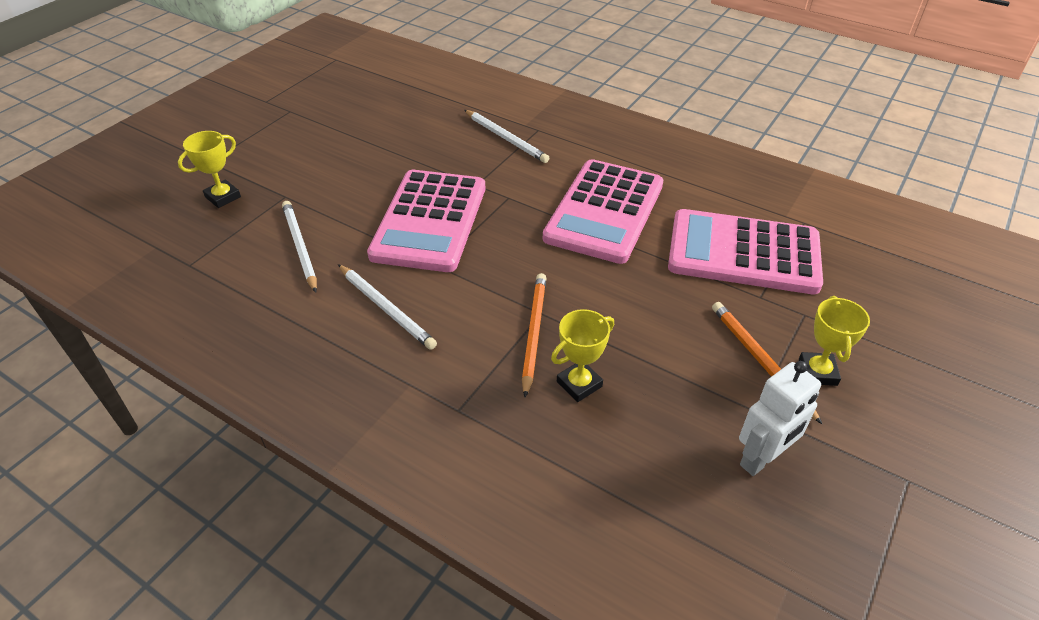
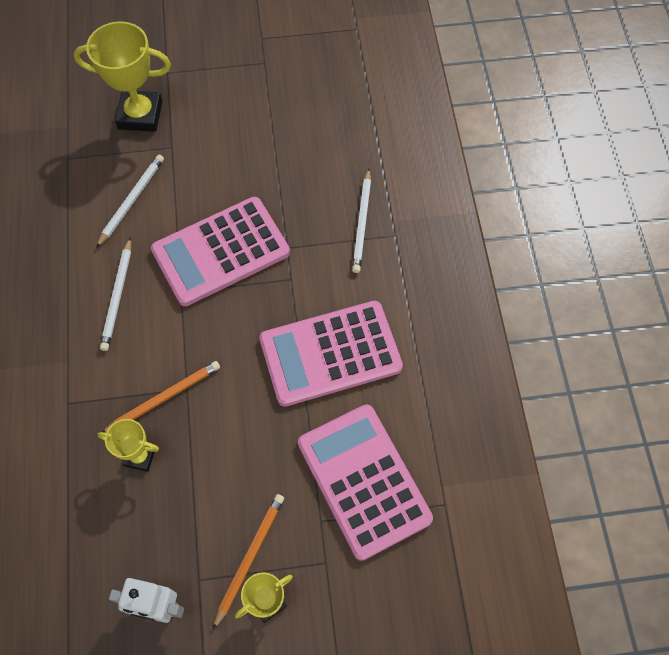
camera: 50 degrees right, 20 degrees up
yellow trophy [178,131,241,208] -> yellow trophy [73,21,171,132], size x1.79

